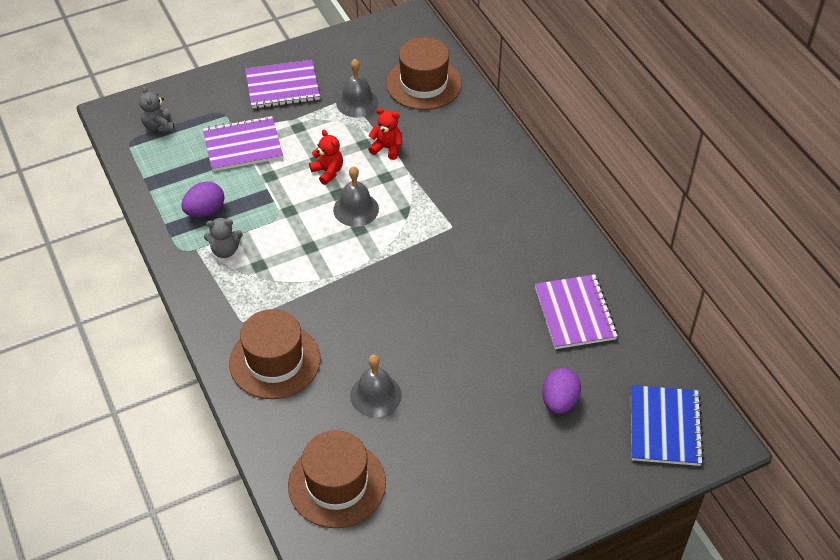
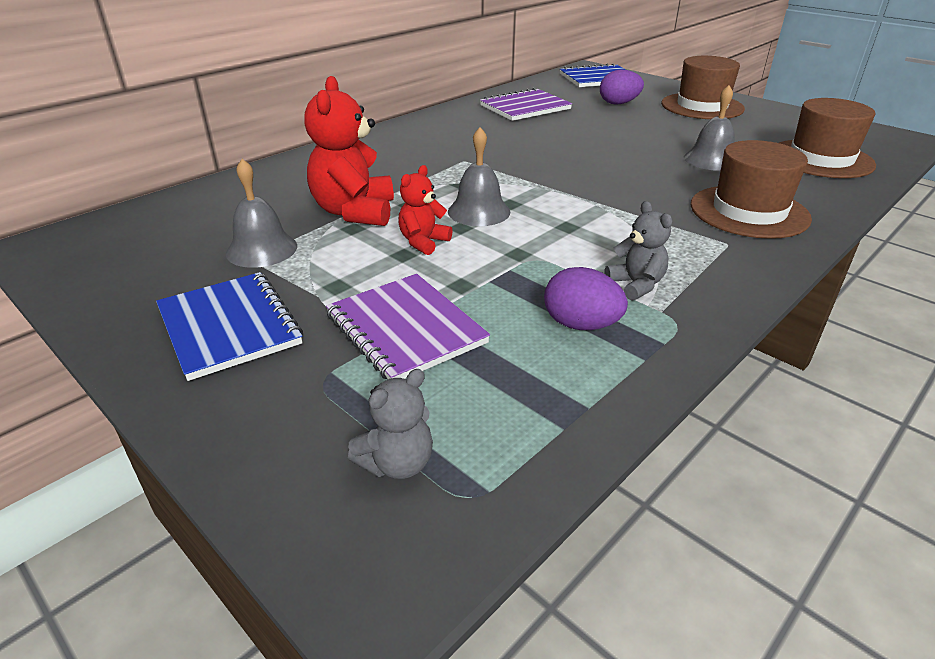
camera: 110 degrees left, 15 degrees down
purple notebook [245,60,320,109] -> blue notebook [156,272,303,381]
red teddy bear [368,108,402,160] -> red teddy bear [304,76,394,226], size x1.82
brown hat [386,37,462,110] -> brown hat moved to [661,56,745,119]

